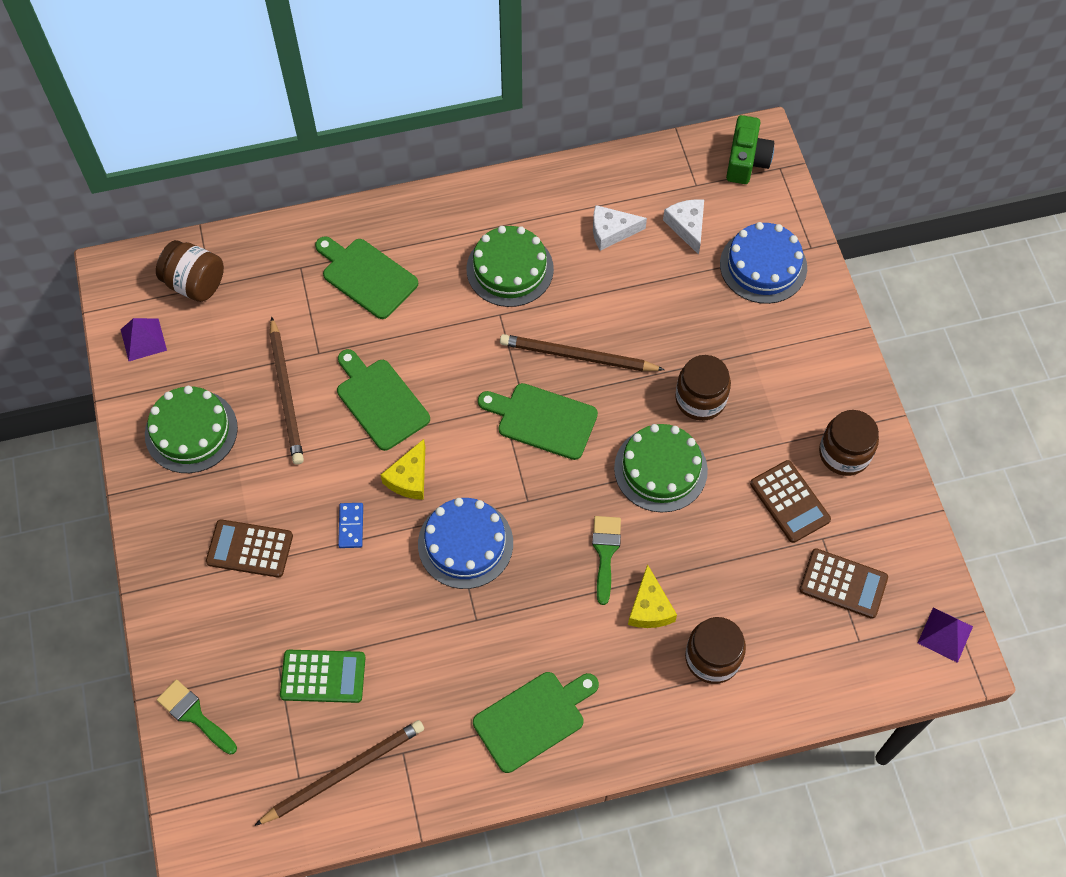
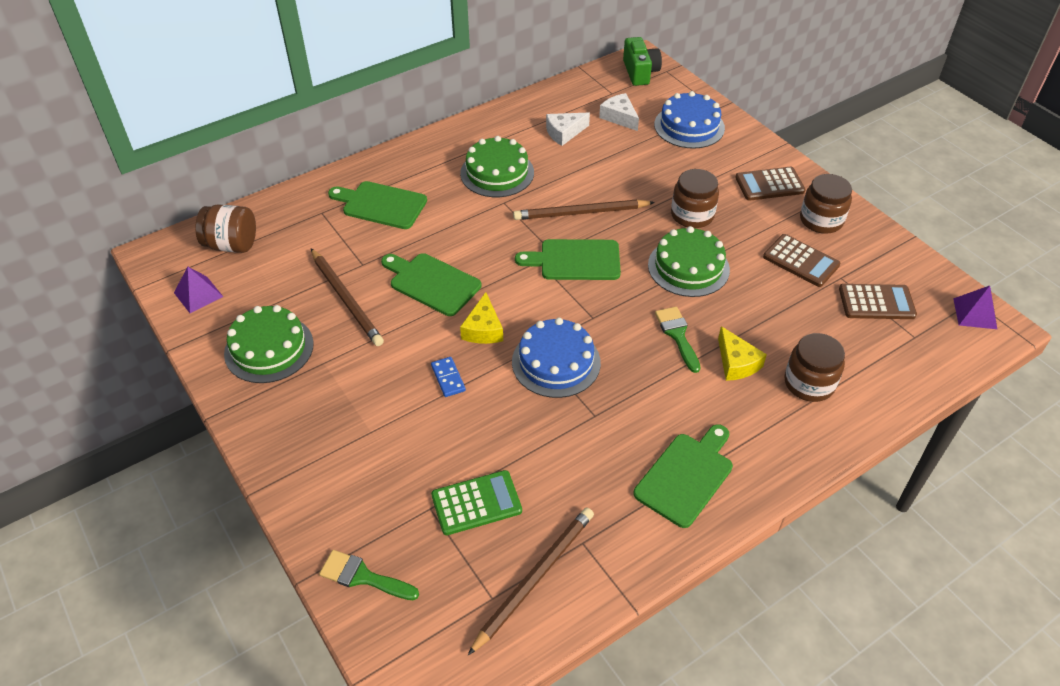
camera: 20 degrees left, 15 degrees down
brown calculator [206,519,293,578] -> brown calculator moved to [735,167,806,201]

